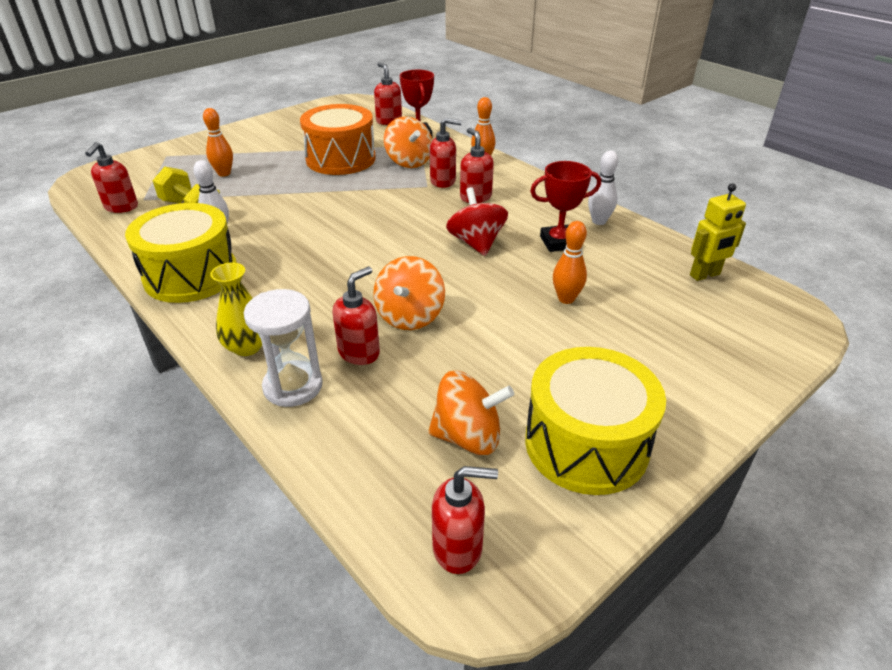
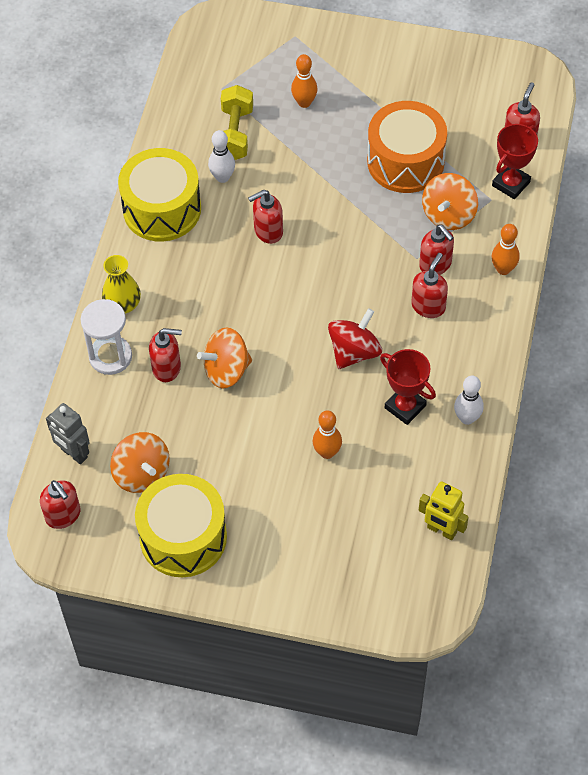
camera: 55 degrees right, 20 degrees up
red soap dispenser [85,142,138,213] -> red soap dispenser moved to [248,190,283,244]
none -> grey robot [46,403,90,464]

